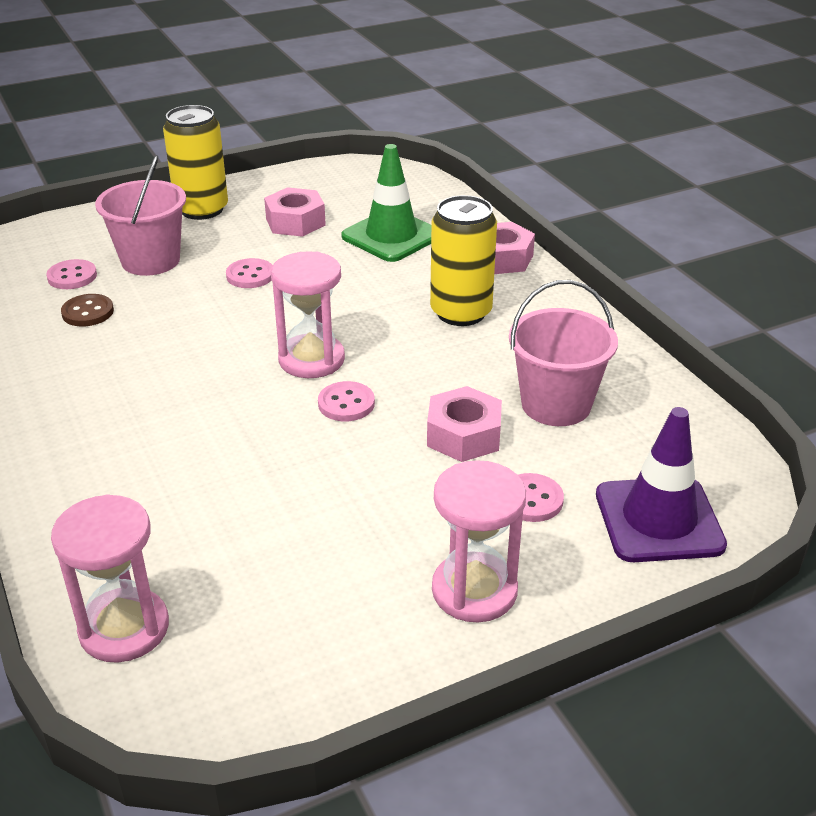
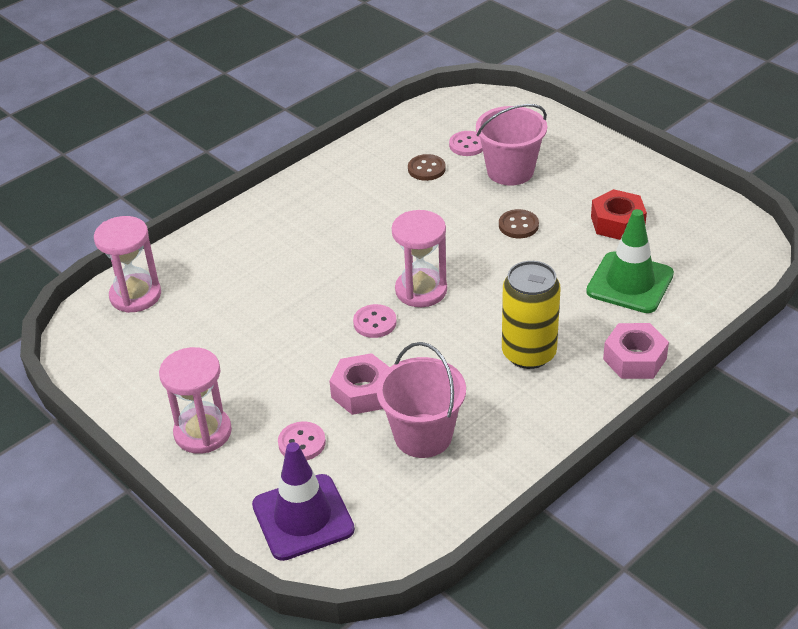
camera: 75 degrees right, 5 degrees up
yellow can [163,105,228,220] -> none
pink button [226,258,273,288] -> brown button [499,209,539,238]
pink nut [264,187,326,237] -> red nut [591,189,647,240]

